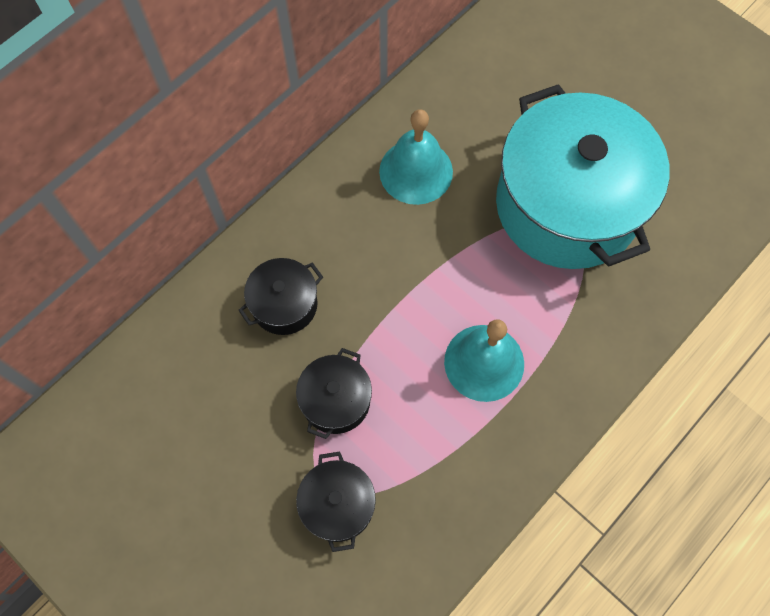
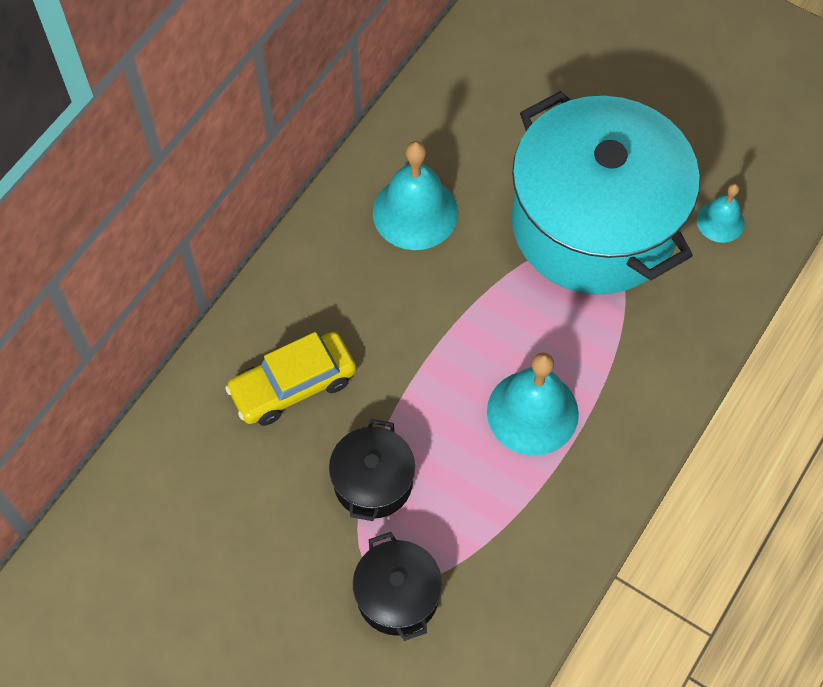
camera: 10 degrees left, 5 degrees down
black pot [238,258,323,335] -> yellow car [225,332,356,426]
none -> turquoise bell [697,184,745,243]

